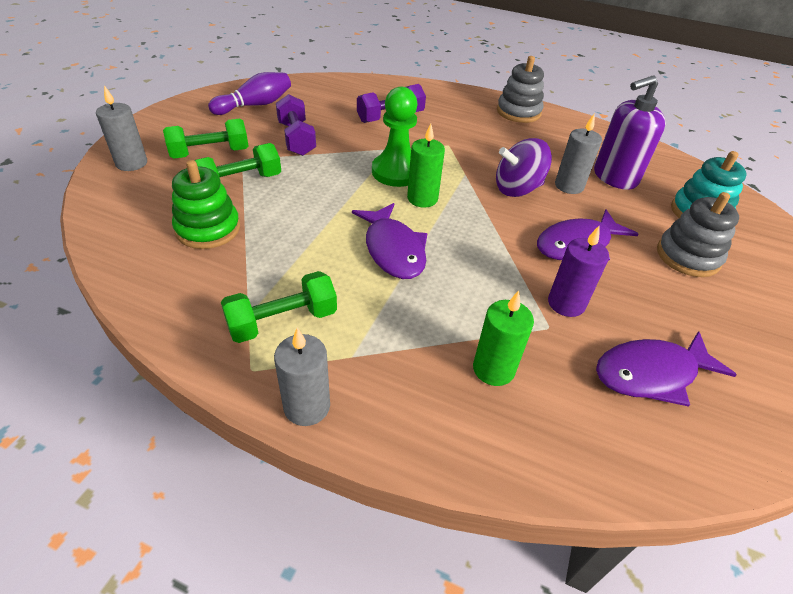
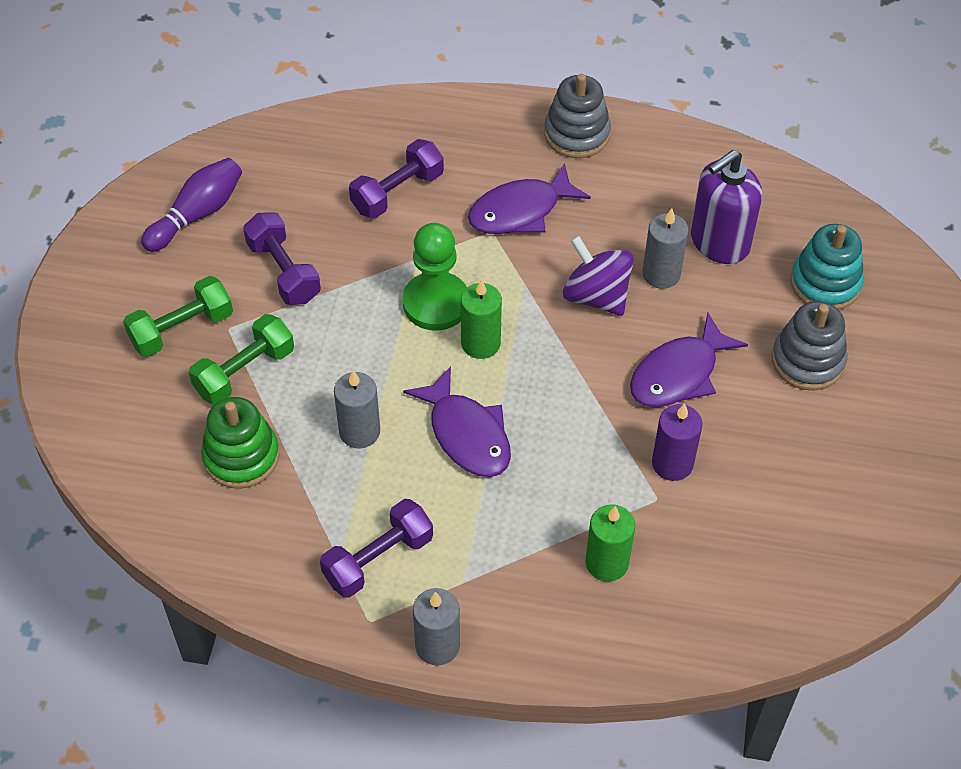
camera: 10 degrees left, 10 degrees up
grey candle [96,85,147,171] -> grey candle moved to [334,370,380,448]
green dumbbell [221,271,337,343] -> purple dumbbell [320,499,433,598]
purple spinning top [496,138,552,197] -> purple spinning top turned 75 degrees clockwise [563,235,634,316]
purple fish [596,331,737,407] -> purple fish moved to [468,163,591,234]

